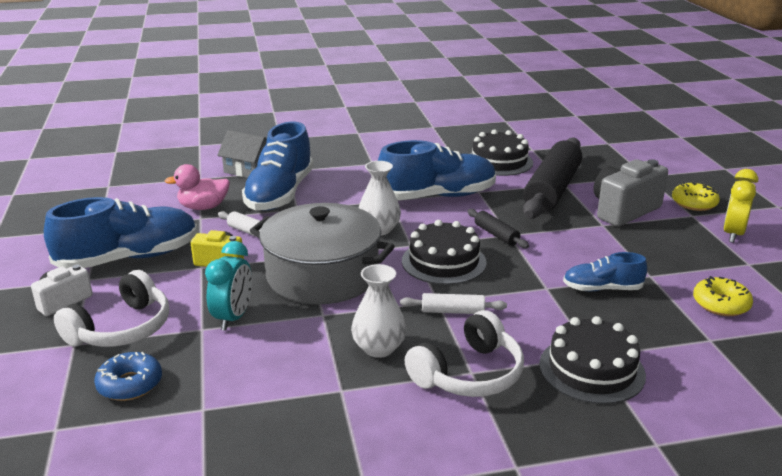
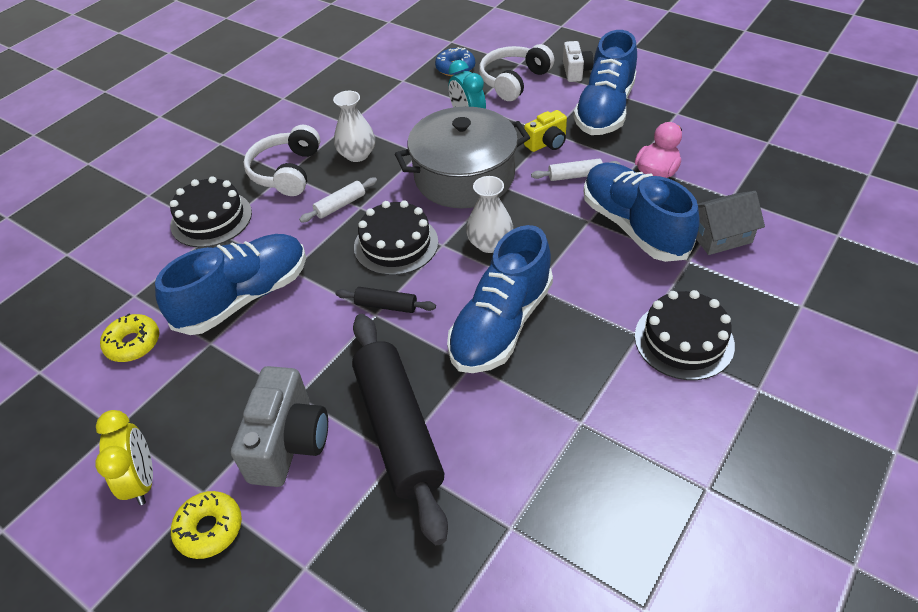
camera: 140 degrees right, 20 degrees up
white headphones [54,270,169,347] -> white headphones turned 45 degrees clockwise [479,44,554,101]
black cake [470,129,533,176] -> black cake moved to [635,290,735,380]
blue shoe [563,252,647,291] -> blue shoe [155,234,306,335], size x1.89

